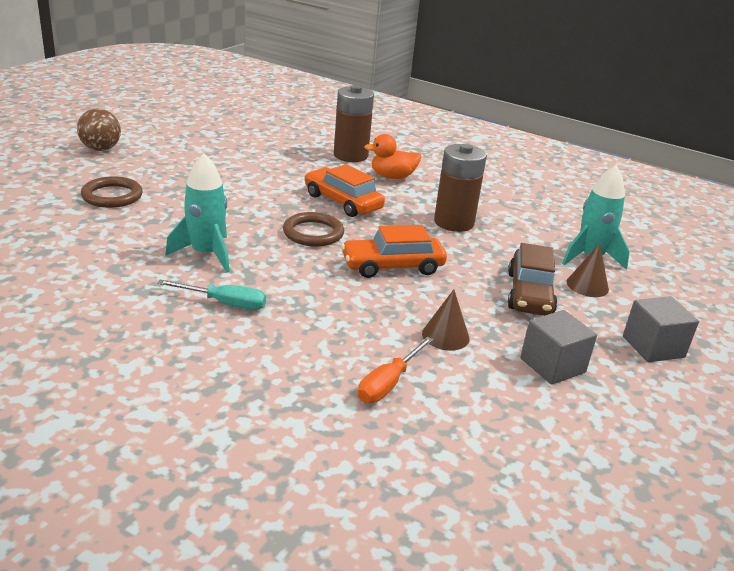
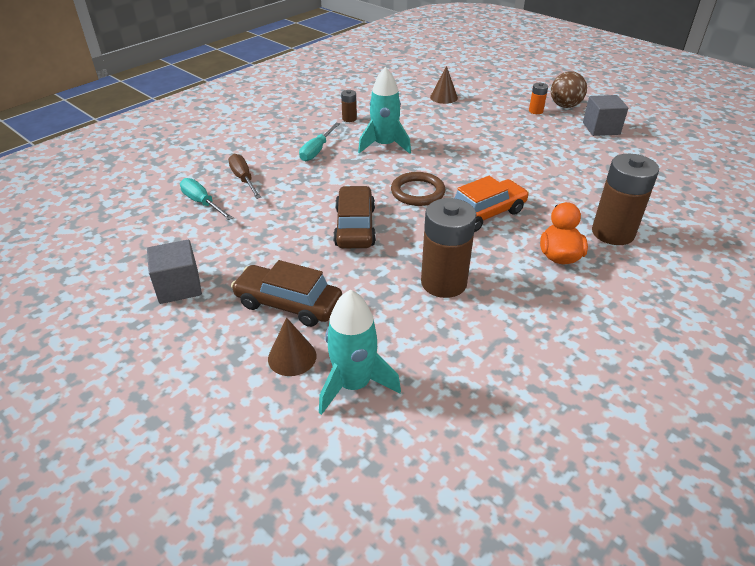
camera: 105 degrees right, 10 degrees up
brown ring [81,176,143,208] -> none
orange car [341,225,447,278] -> brown car [333,186,376,248]
orange screwdriver [358,336,433,403] -> turquoise screwdriver [180,178,233,220]
brown cone [422,289,470,350] -> brown cone moved to [430,66,458,104]
grey cube [623,296,699,362] -> grey cube moved to [583,95,628,136]
none -> brown screwdriver [228,154,261,199]
none -> brown battery [341,90,357,122]
none -> orange battery [529,83,548,114]

